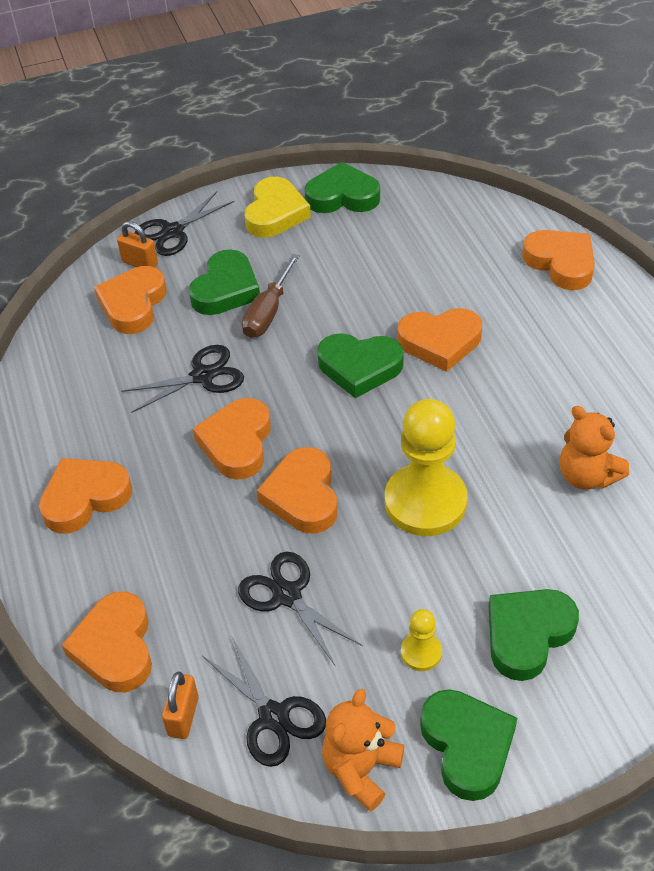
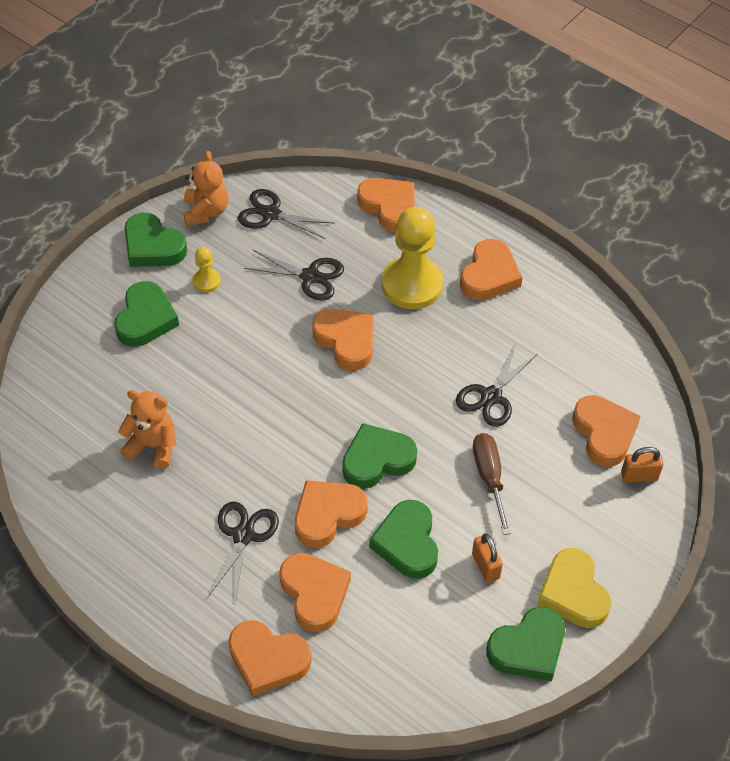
camera: 145 degrees right, 5 degrees up
black scissors [134,191,234,256] -> black scissors moved to [208,501,279,603]
orange padlock [162,672,199,739] -> orange padlock moved to [472,533,503,583]
green heart [189,249,260,315] -> green heart moved to [369,500,438,579]
orange heart [193,398,271,480] -> orange heart moved to [279,553,351,632]
yellow pawn [385,399,468,536] -> yellow pawn moved to [382,207,443,309]

